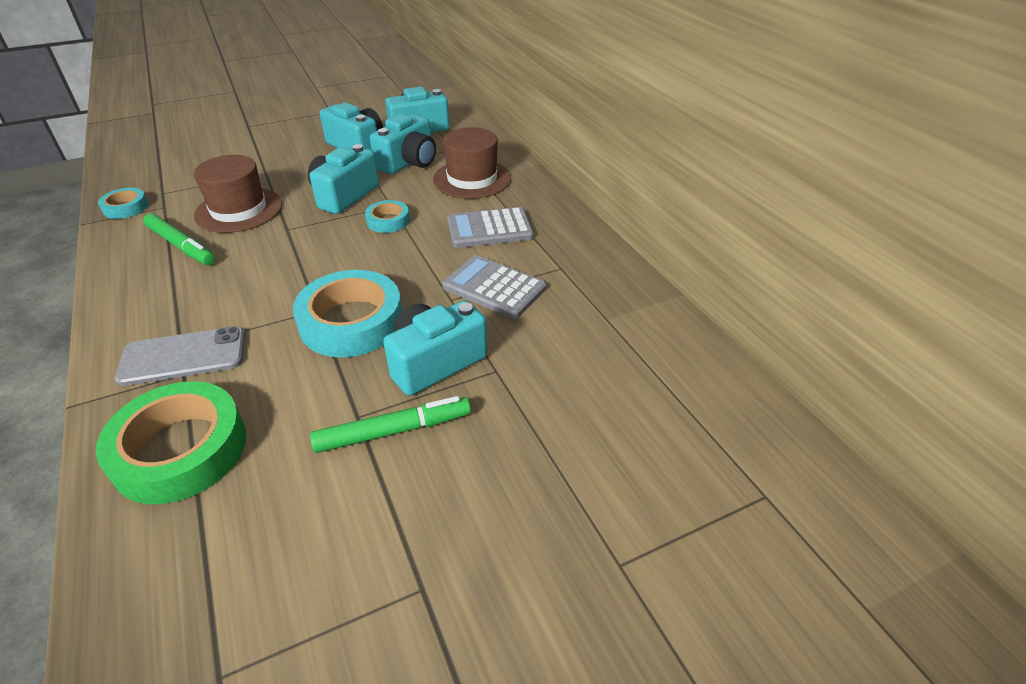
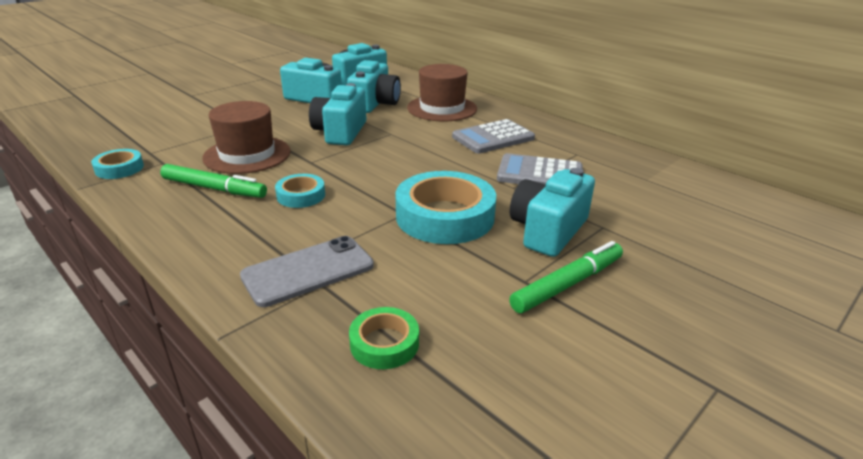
camera: 20 degrees left, 10 degrees down
green tape [96,381,247,504] -> green tape [349,307,419,369], size x0.51
turquoise tape [365,200,410,233] -> turquoise tape moved to [275,174,325,208]

